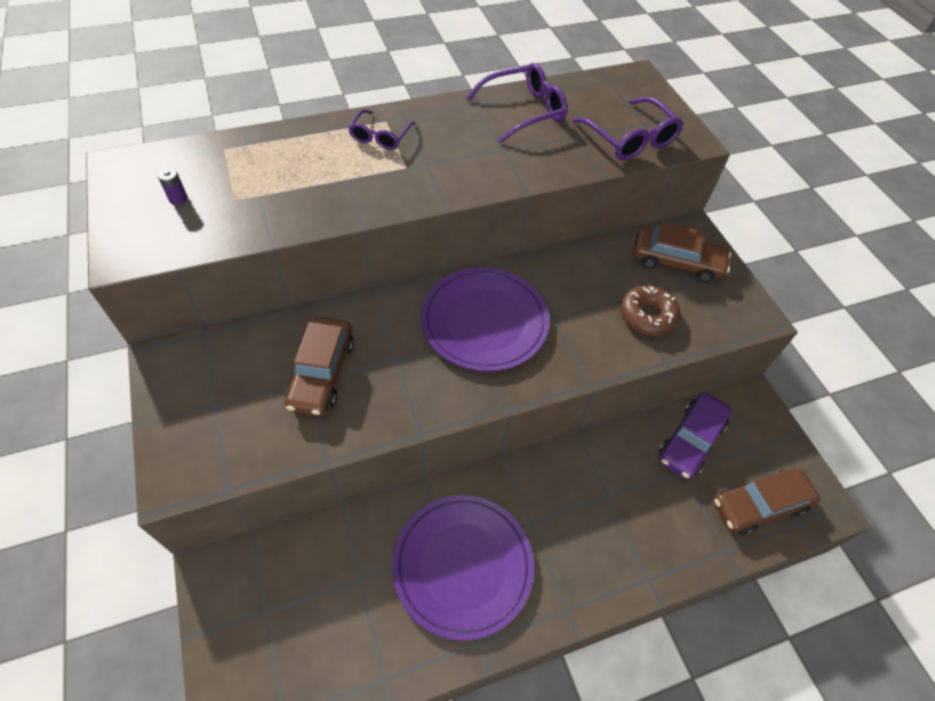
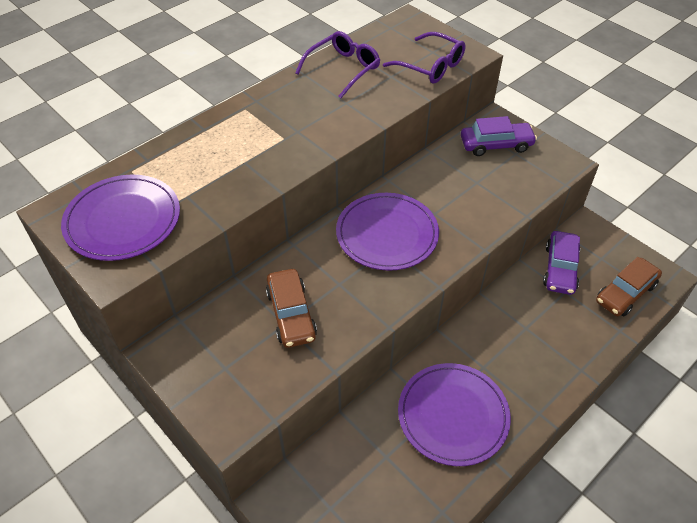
camera: 20 degrees left, 5 degrees down
purple battery [158,168,188,205] -> purple plate [61,175,180,261]
purple glasses [348,109,416,150] -> none
brown donut [620,285,681,336] -> none
brown car [633,222,731,283] -> purple car [461,116,537,156]

